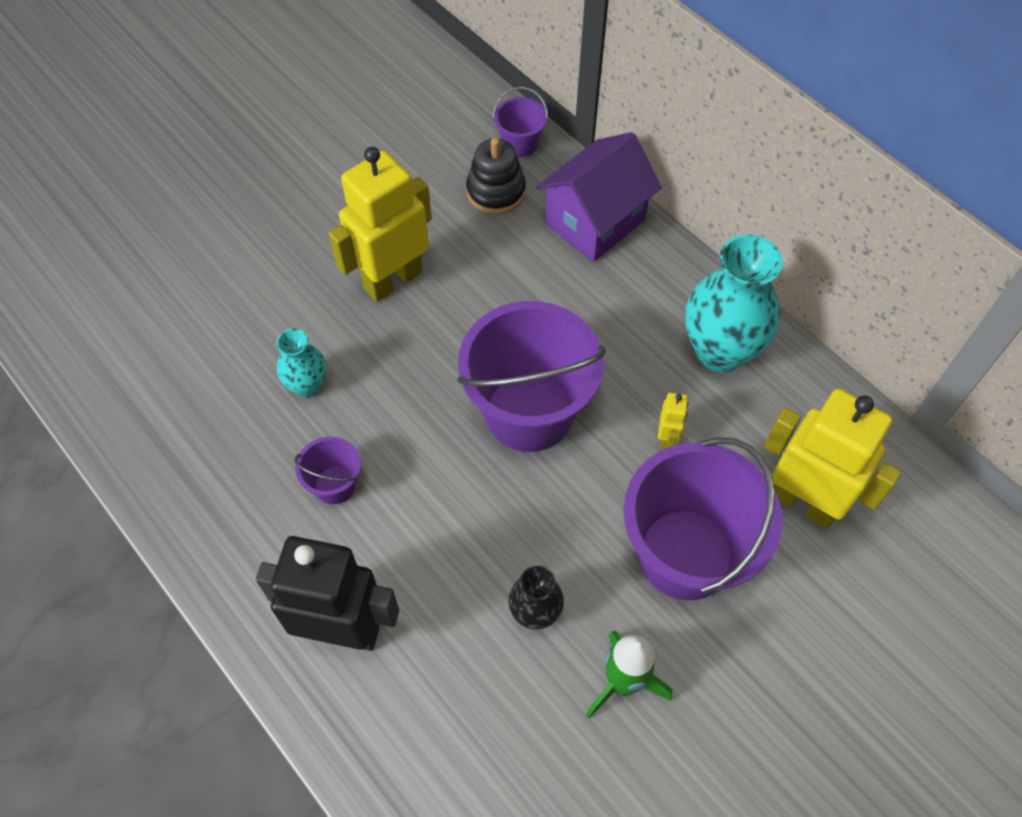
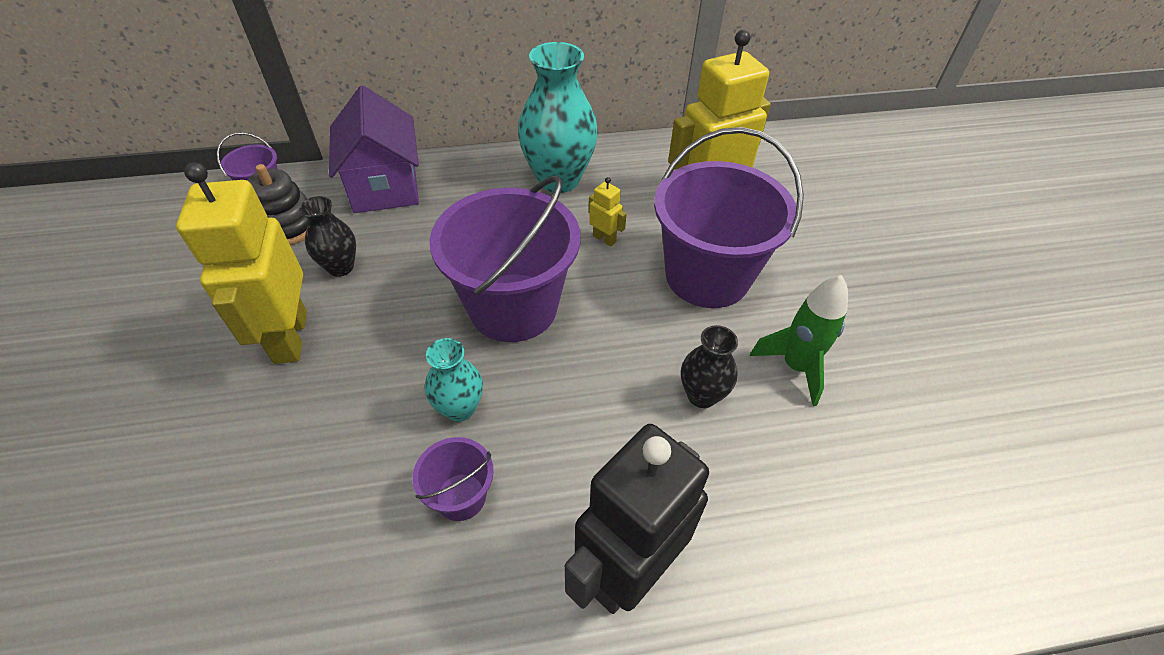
camera: 60 degrees left, 10 degrees down
turquoise vase [277,328,326,398] -> turquoise vase moved to [425,338,483,422]
none -> black vase [299,196,356,277]

